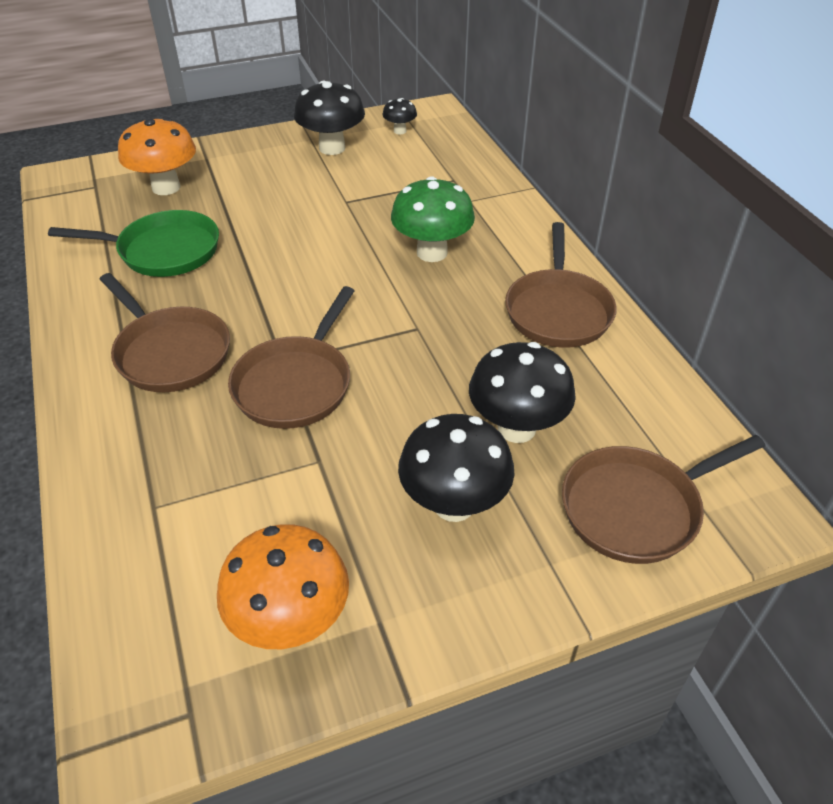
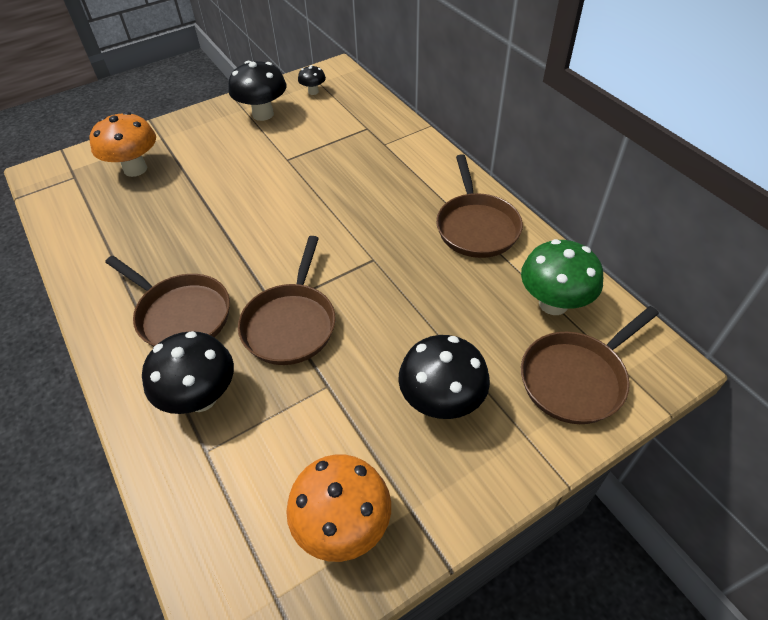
camera: 10 degrees left, 5 degrees up
green pan [48,210,219,277] -> none
green mushroom [391,176,475,262] -> green mushroom moved to [521,239,603,315]
black mushroom [469,342,576,443] -> black mushroom moved to [142,331,234,414]

